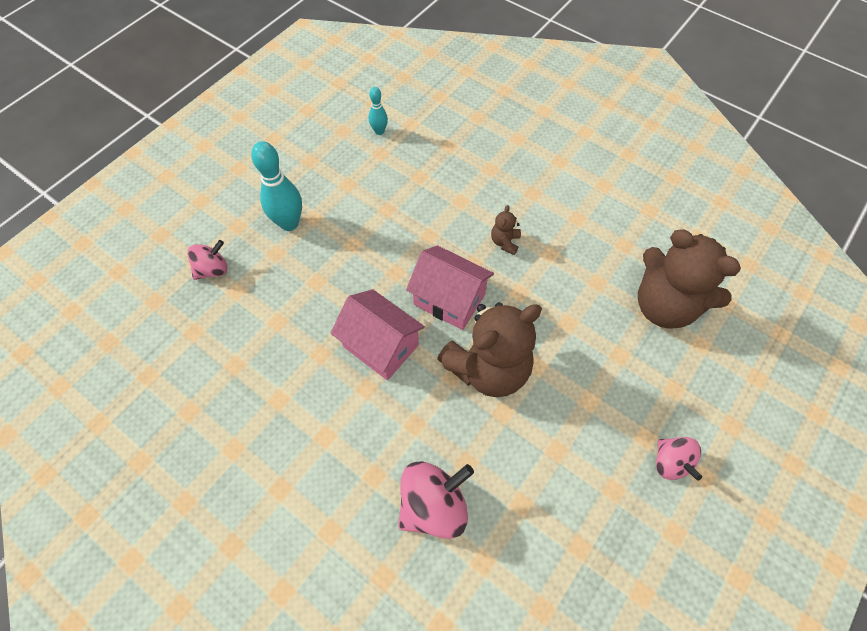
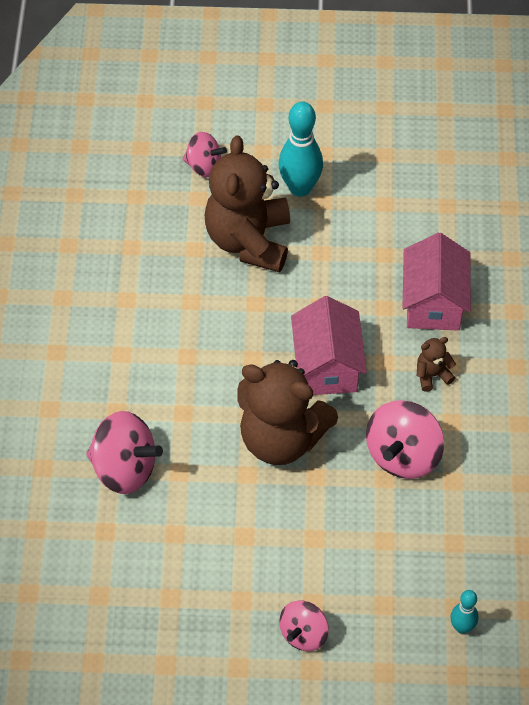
camera: 55 degrees right, 5 degrees down
pink house [330,289,425,380] -> pink house moved to [403,233,471,331]
turquoise bowling pin [369,87,388,135] -> turquoise bowling pin moved to [450,590,479,634]
brown teddy bear [638,229,741,329] -> brown teddy bear moved to [205,135,290,272]
none -> pink spinning top [366,400,444,479]

